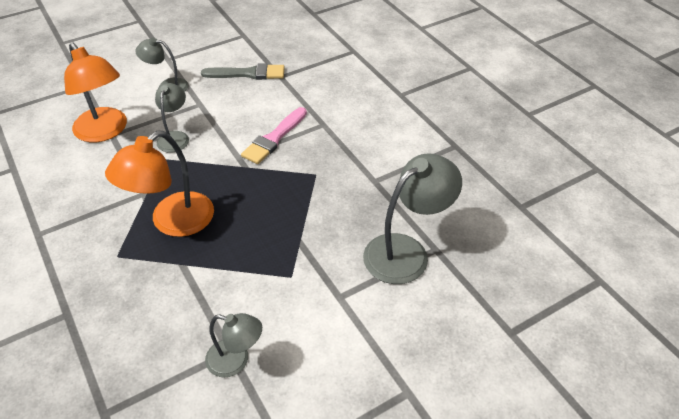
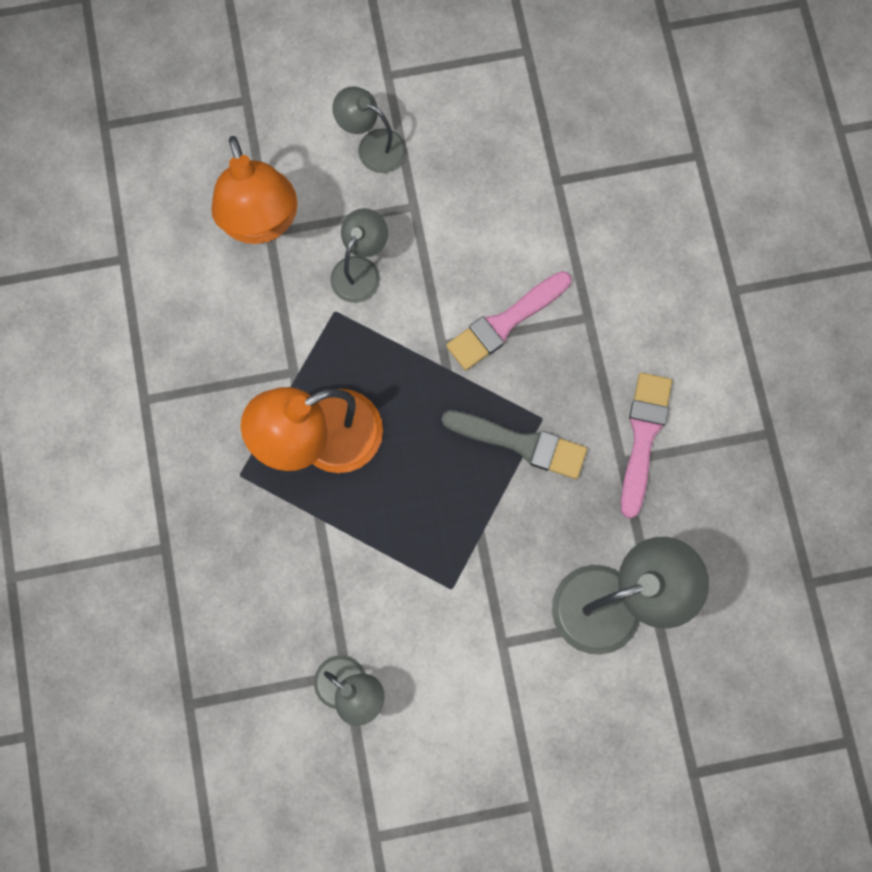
camera: 20 degrees right, 30 degrees up
grey brush [201,64,285,80] -> grey brush moved to [442,410,587,479]
none -> pink brush [621,372,672,518]

